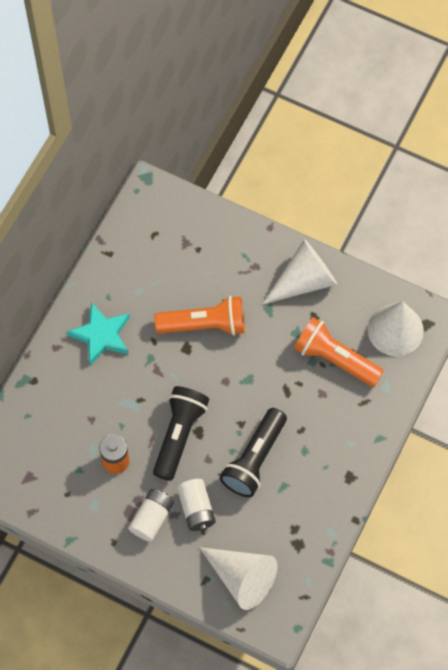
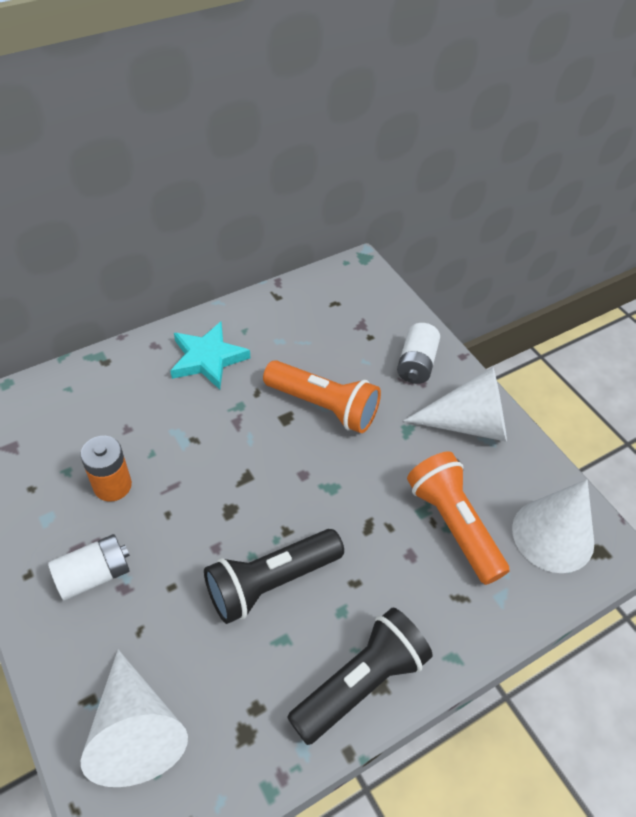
camera: 30 degrees right, 15 degrees down
black flashlight [153,386,209,481] -> black flashlight moved to [287,607,433,745]
white battery [177,479,216,531] -> white battery moved to [397,323,440,384]

